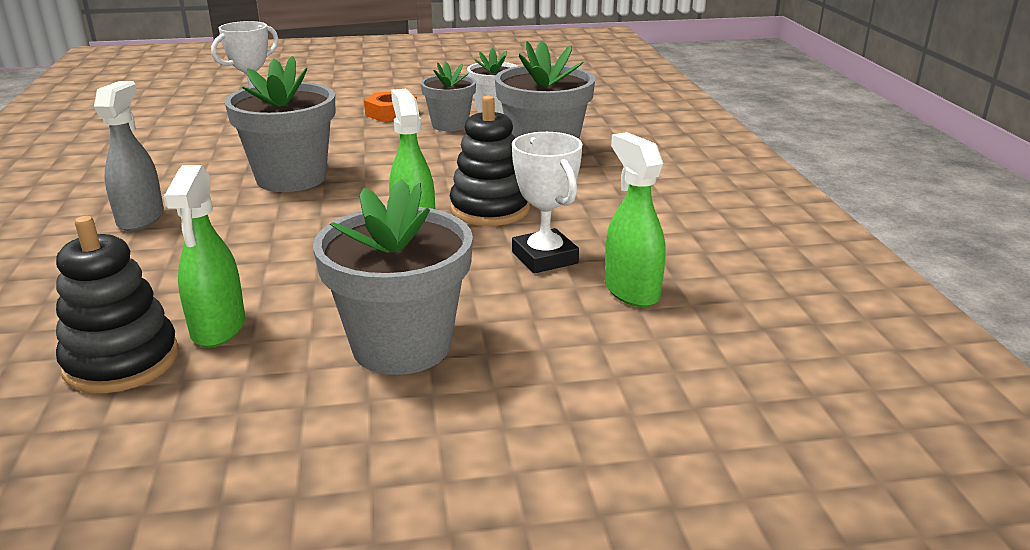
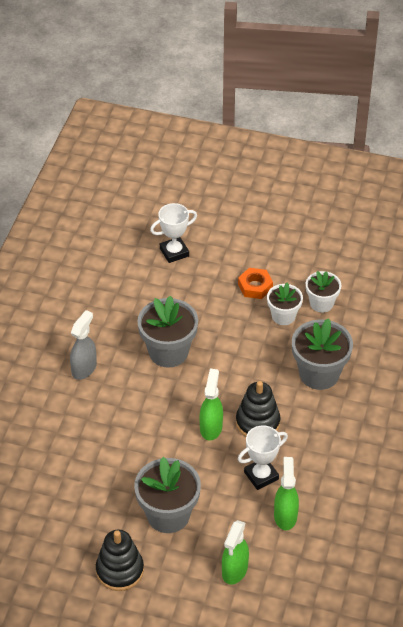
camera: 25 degrees right, 20 degrees up
black stacking toy [56,216,179,393] -> black stacking toy moved to [96,530,144,591]
green spray bottle [164,165,245,347] -> green spray bottle moved to [222,520,249,585]
grey flower pot [421,62,476,131] -> white flower pot [267,283,303,325]
white trophy [512,132,582,273] -> white trophy turned 60 degrees clockwise [238,425,288,490]

